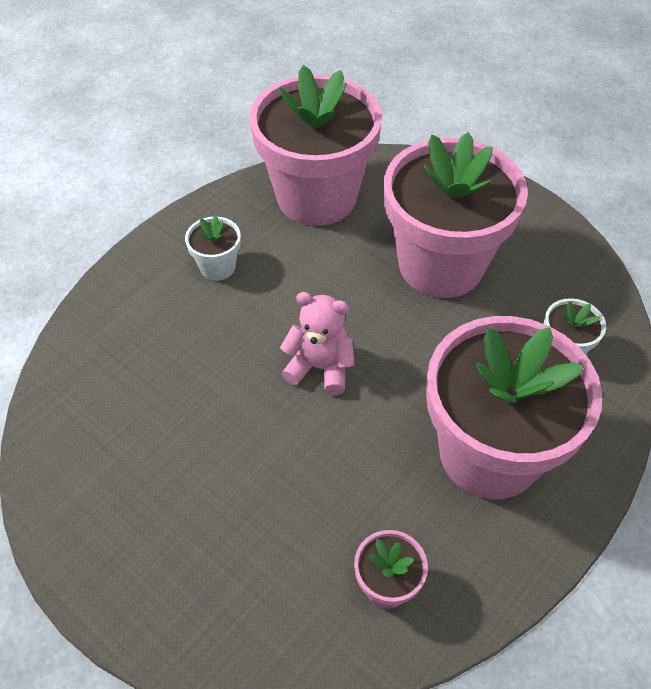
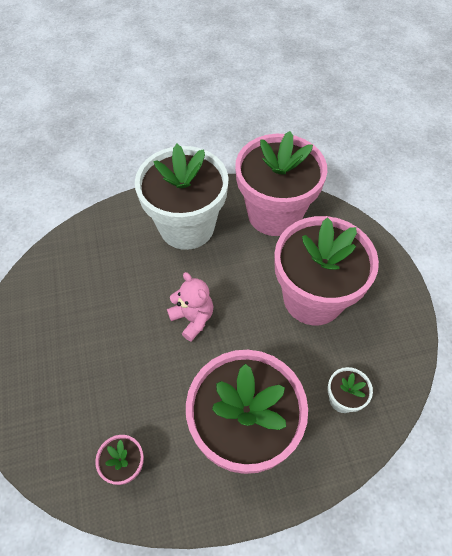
camera: 35 degrees right, 5 degrees up
white flower pot [185,215,241,281] -> white flower pot [135,144,229,250], size x2.42

